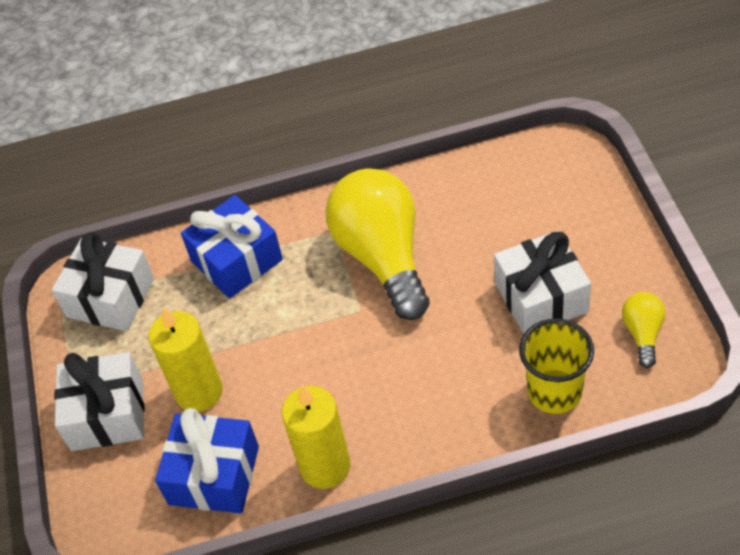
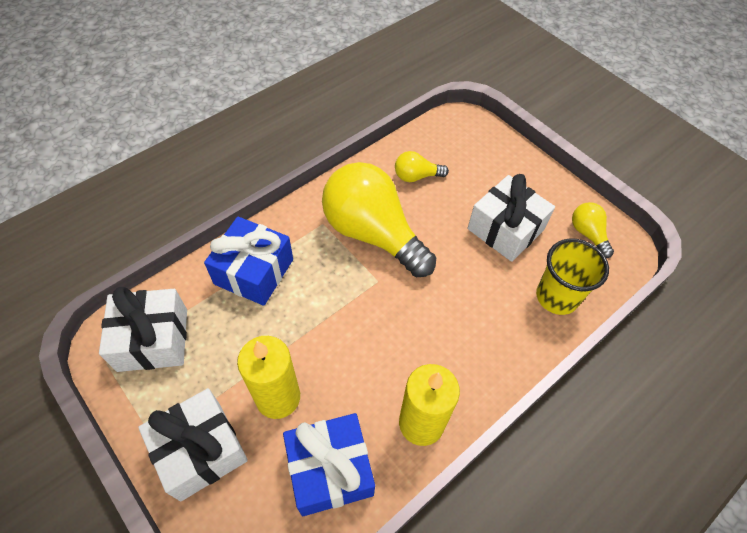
camera: 35 degrees left, 5 degrees up
none -> yellow light bulb [395,151,449,182]

